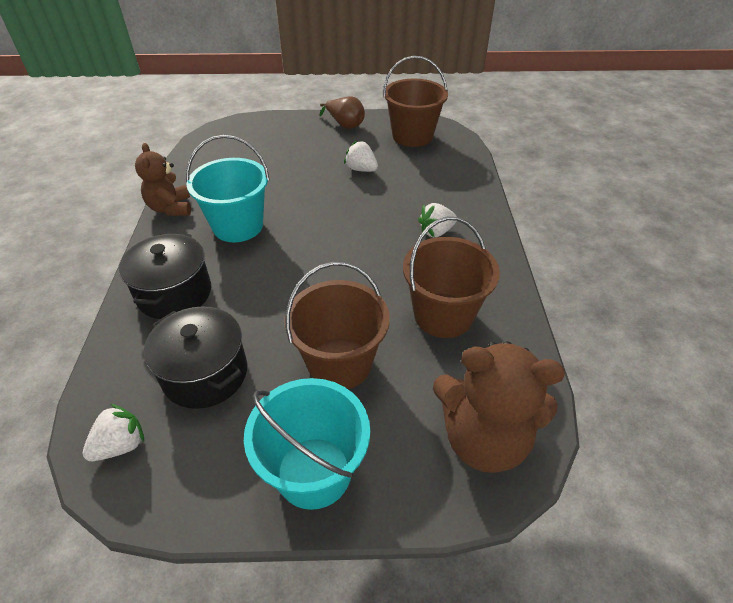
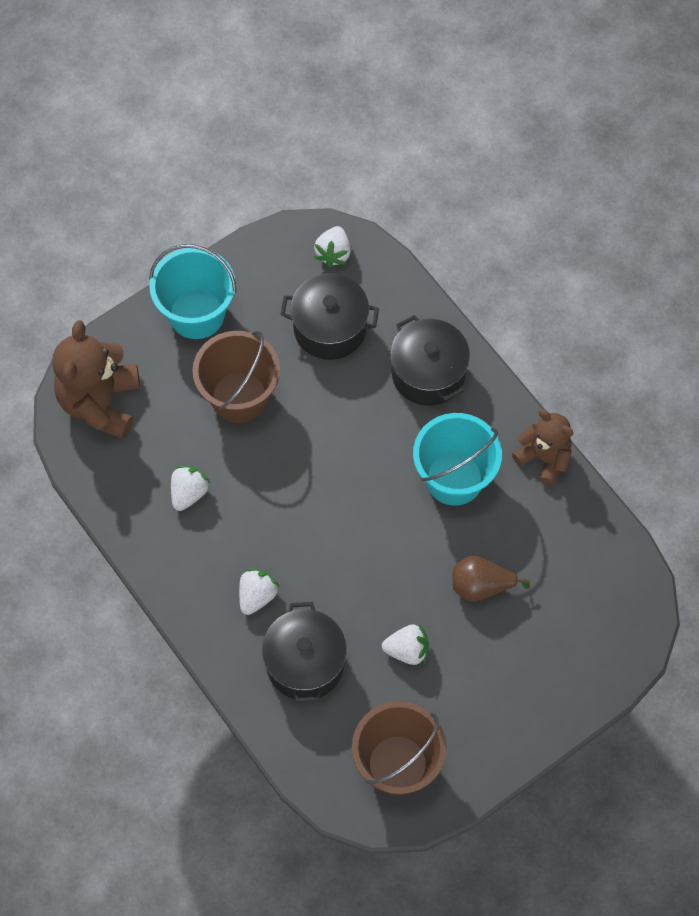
camera: 145 degrees right, 20 degrees up
brown pear [319,96,365,129] -> brown pear moved to [452,556,530,602]
brown bucket [403,216,500,338] -> white strawberry [171,466,211,511]
brown teddy bear [433,341,565,473] -> brown teddy bear turned 60 degrees counterclockwise [52,320,140,439]
none -> black pot [262,602,347,703]

